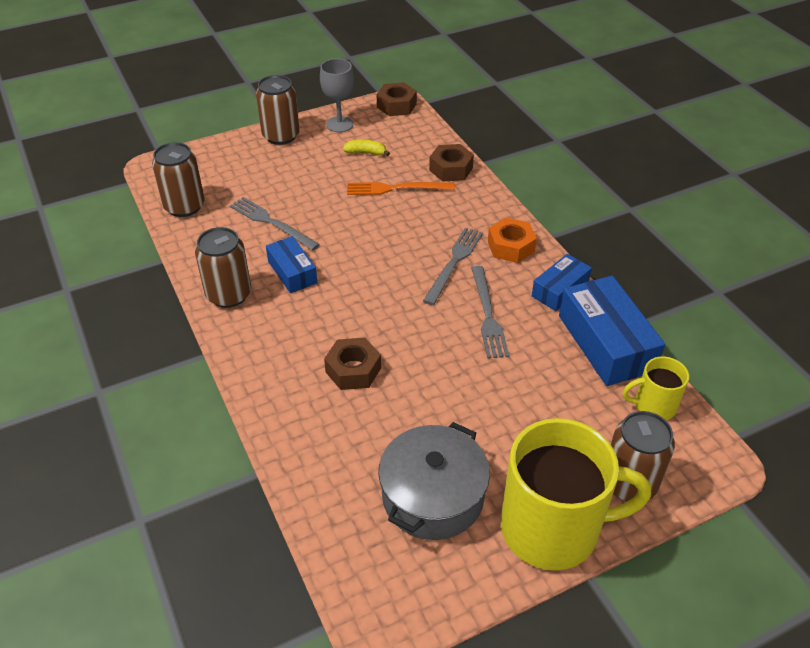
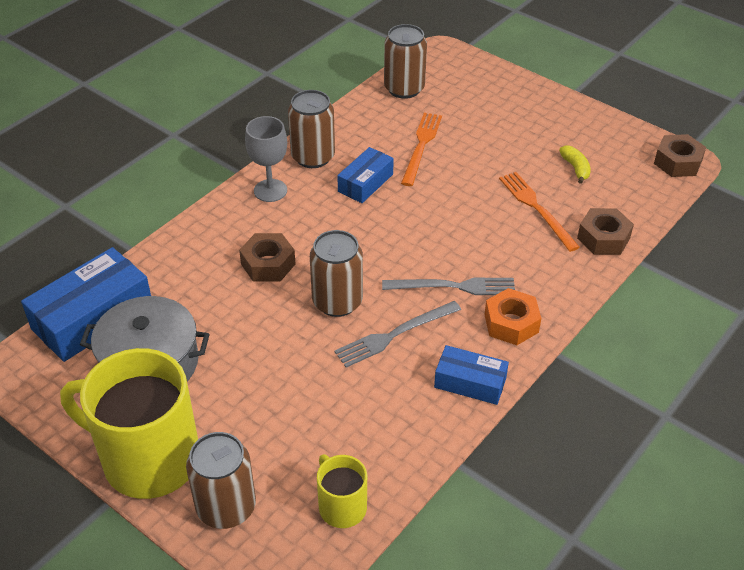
camera: 65 degrees right, 0 degrees up
grey fork [230,197,320,251] -> orange fork [401,113,442,186]
brown can [256,75,300,145] -> brown can moved to [310,230,363,317]
grey goblet [320,58,354,132] -> grey goblet moved to [245,116,287,202]
yellow mug [501,418,651,571] -> yellow mug turned 135 degrees clockwise [60,348,198,499]
blue box [559,276,665,386] -> blue box moved to [21,247,151,362]

